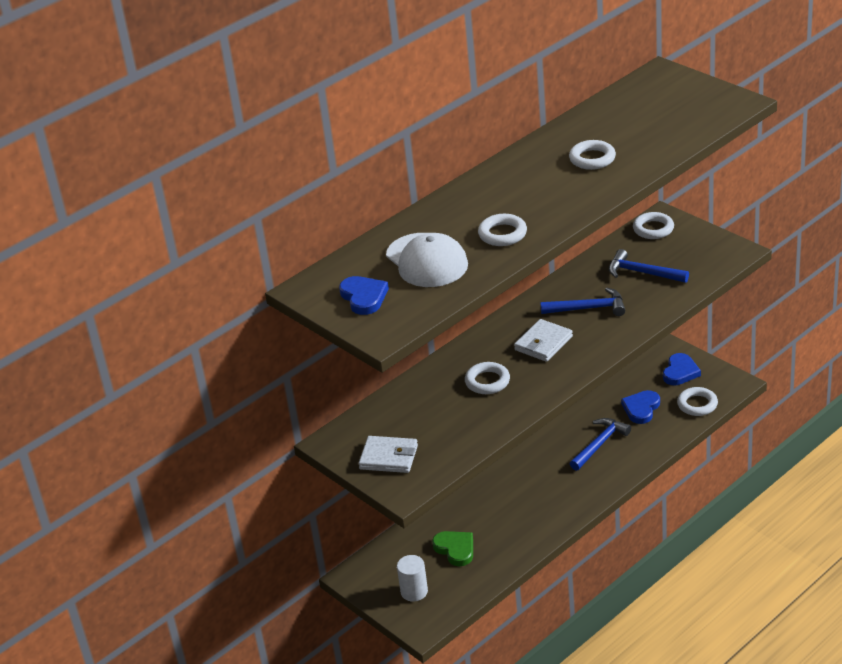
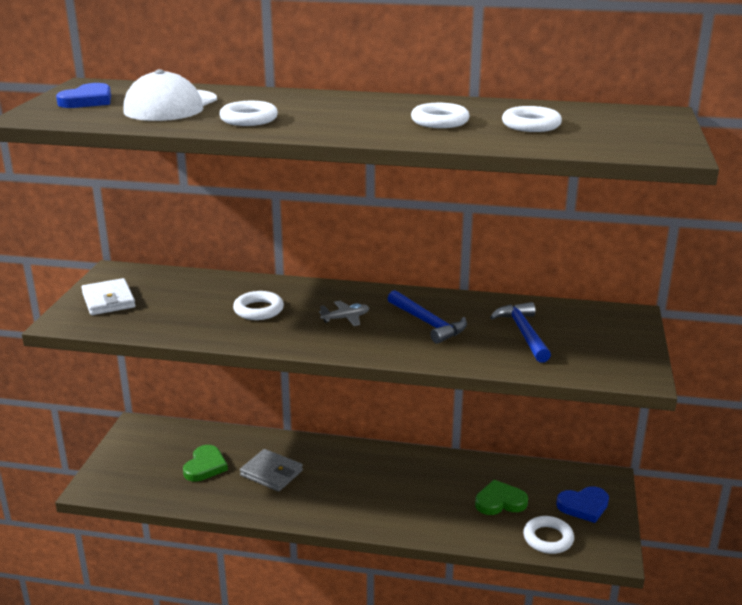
camera: 50 degrees right, 10 degrees down
white cylinder [397,555,428,601] -> none
white wallet [514,319,573,362] -> grey plane [319,301,369,326]
blue hammer [570,418,631,471] -> none
blue heart [621,390,660,424] -> green heart [475,480,528,515]
white ring [633,212,674,239] -> white ring moved to [502,106,562,132]
none -> grey wallet [240,449,303,491]

